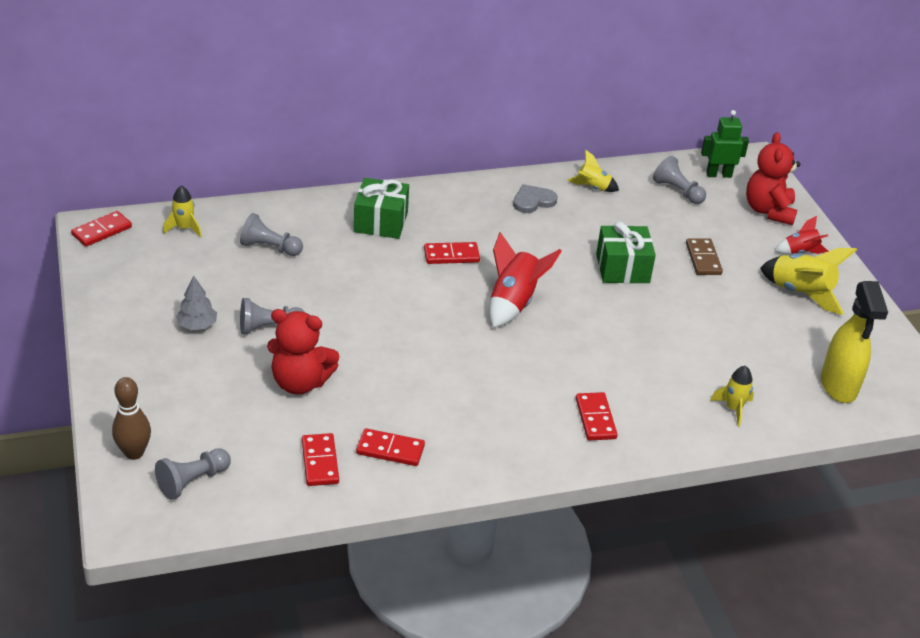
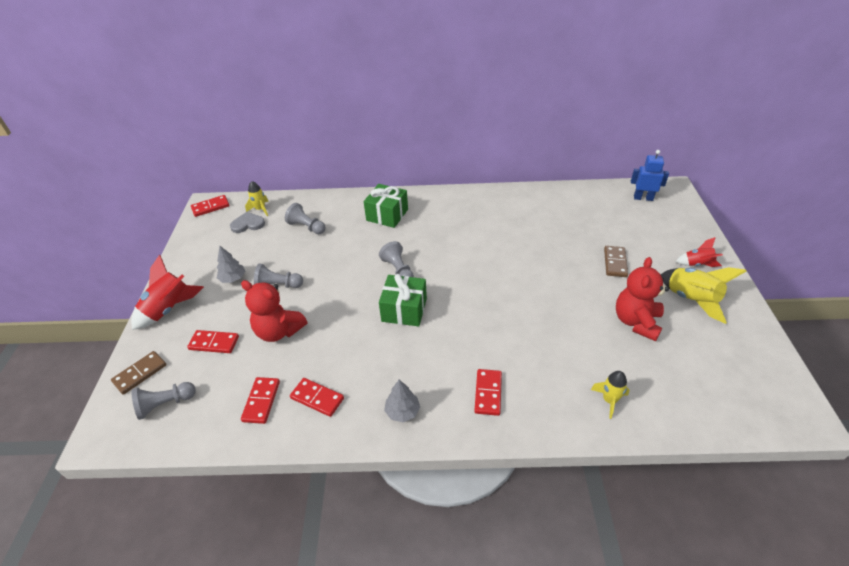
camera: 20 degrees right, 5 degrees up
brown bowling pin [112,377,151,460] -> brown domino [111,351,166,395]
red domino [424,242,480,264] -> red domino moved to [187,330,239,353]
red rocket [489,232,562,328] -> red rocket moved to [131,255,204,330]
grey heart [513,184,557,213] -> grey heart moved to [230,212,265,233]
yellow rocket [567,149,619,192] -> none
green gift [596,222,656,283] -> green gift moved to [379,274,427,326]
grey pawn [653,156,706,204] -> grey pawn moved to [379,241,414,277]
green robot [701,110,749,178] -> blue robot [631,150,669,201]
red teddy bear [746,132,800,225] -> red teddy bear moved to [616,257,669,341]
yellow spray bottle [821,281,888,403] -> none
none -> grey tree [384,380,420,422]

